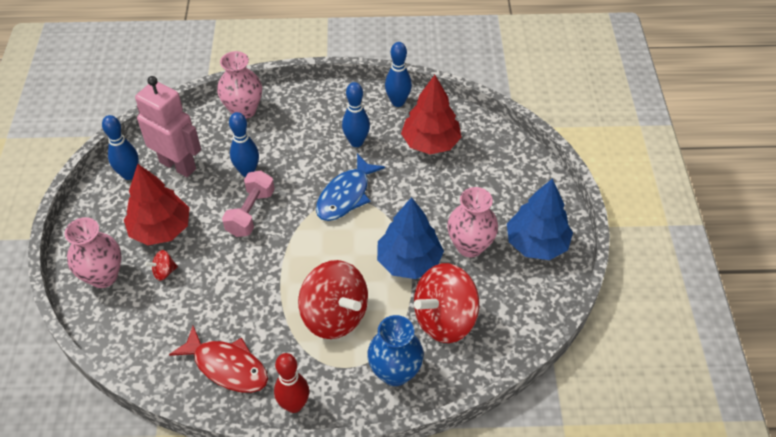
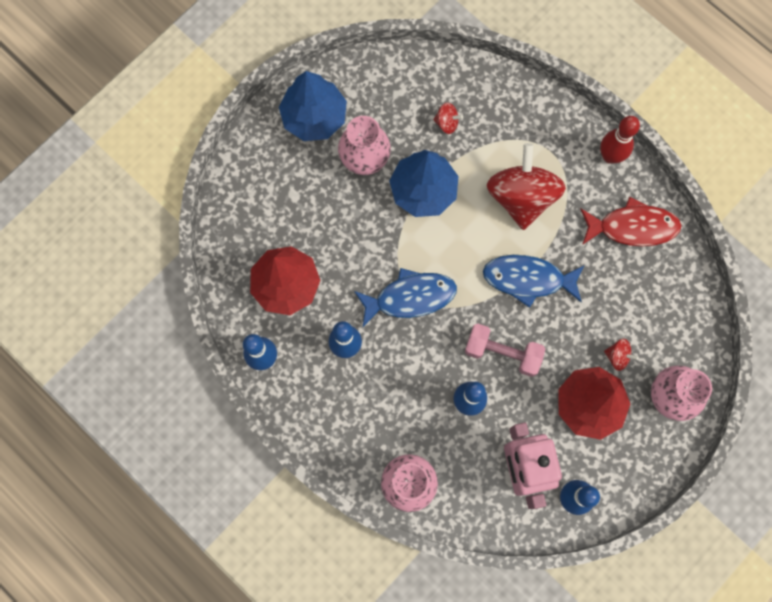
camera: 135 degrees left, 25 degrees up
red fish [169,326,268,393] -> red fish turned 105 degrees clockwise [581,197,682,246]
pink dumbbell [222,171,275,237] -> pink dumbbell turned 45 degrees clockwise [465,324,545,377]
blue vase [367,315,424,386] -> none
red spinning top [414,263,479,343] -> red spinning top [433,103,463,134], size x0.41
none -> blue fish [483,255,585,308]

